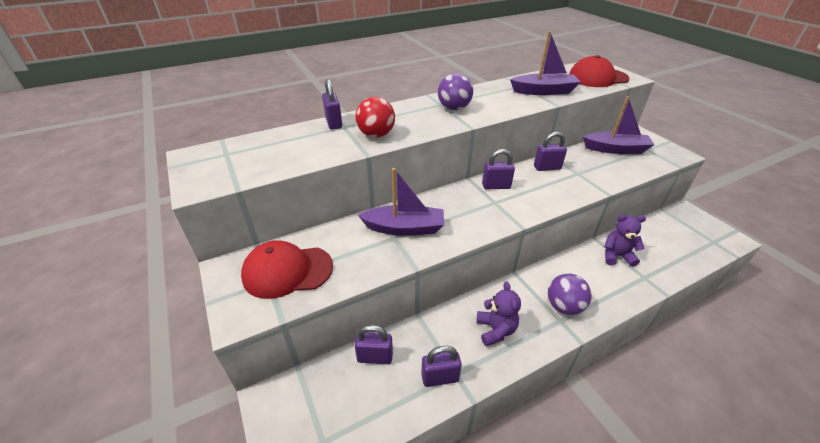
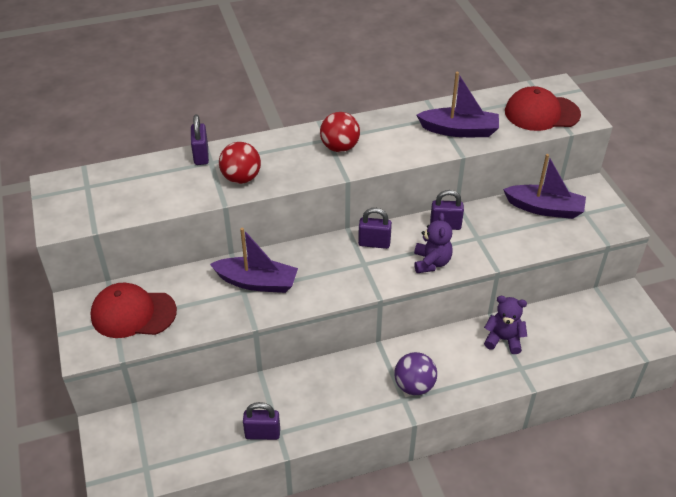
camera: 10 degrees right, 5 degrees up
purple padlock [354,325,393,364] -> none
purple ball [438,73,473,110] -> red ball [320,112,360,152]
purple teddy bear [477,282,521,347] -> purple teddy bear moved to [414,213,453,273]

